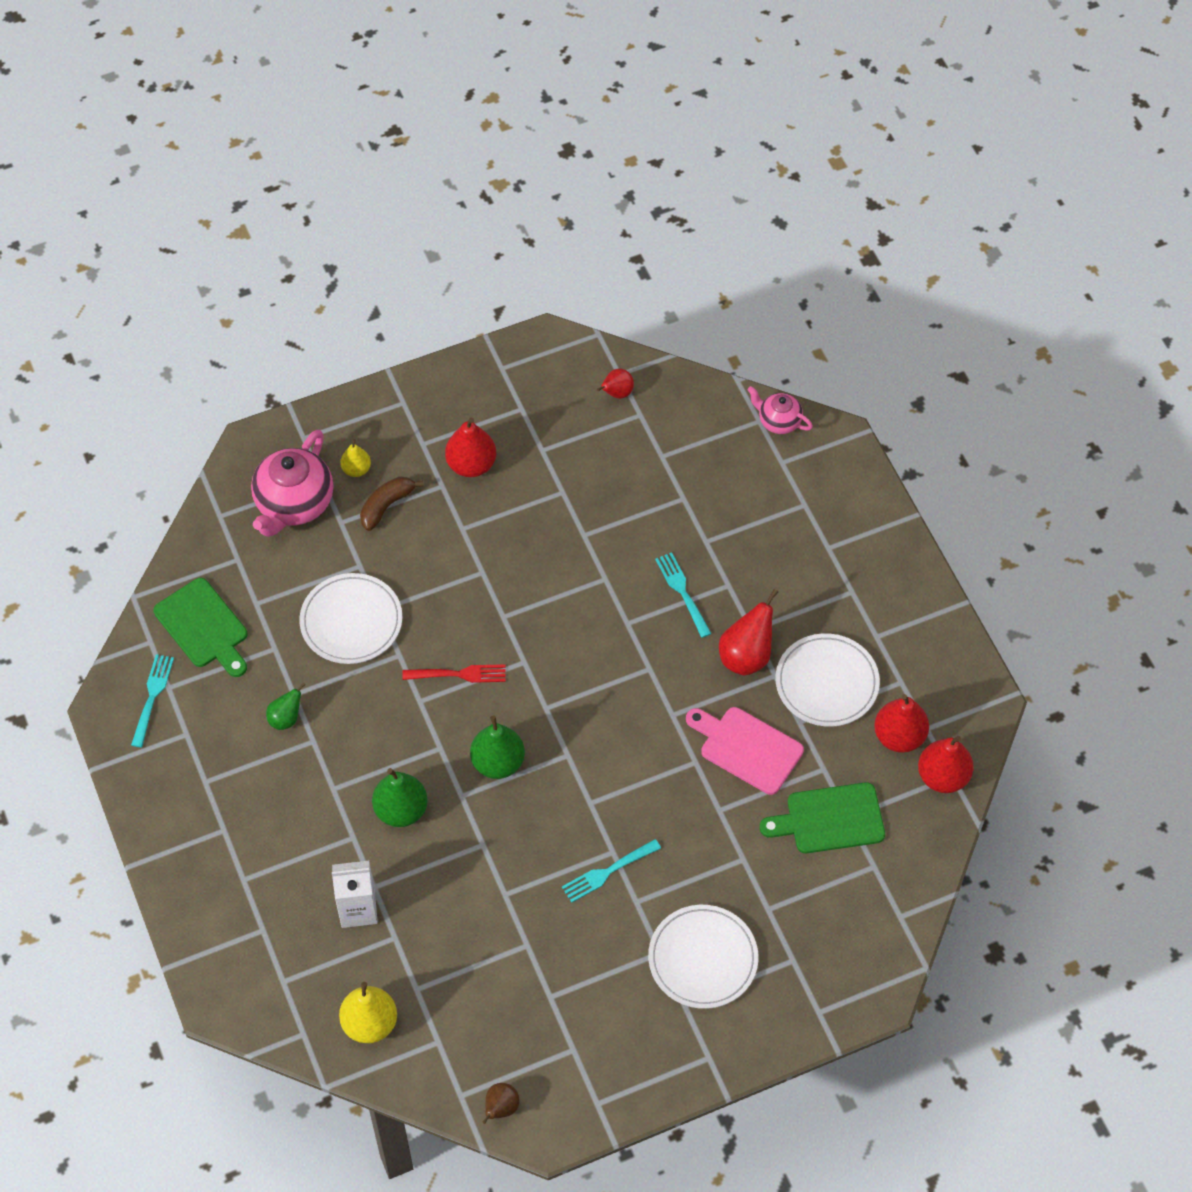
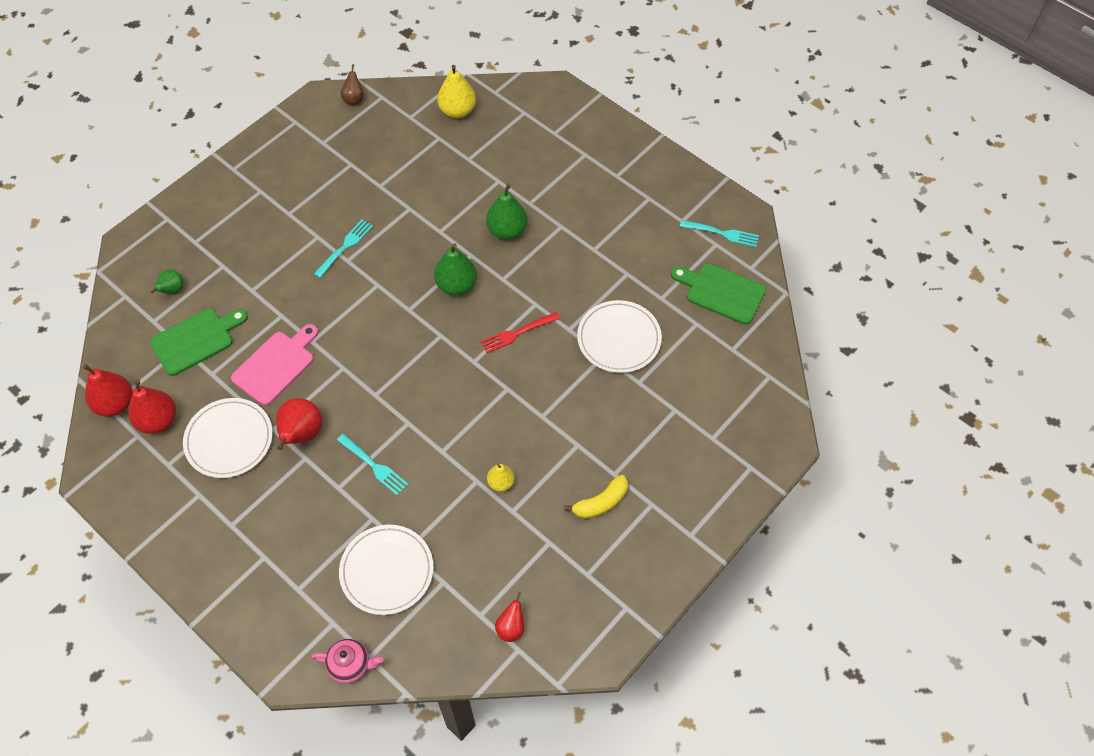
camera: 155 degrees right, 0 degrees up
turquoise fork [131,654,174,747] -> turquoise fork turned 60 degrees counterclockwise [680,220,759,247]
pink teapot [251,429,333,537] -> none
green pear [266,682,306,730] -> green pear moved to [151,270,184,295]
white carton [332,861,378,928] -> none
yellow pear [340,439,371,477] -> yellow pear moved to [487,464,515,492]
brown banana [360,476,424,531] -> none
red pear [445,418,496,477] -> yellow banana [564,475,628,519]
white plate [648,905,758,1009] -> white plate moved to [339,525,434,615]
pink cutting board [686,707,804,795] -> pink cutting board turned 60 degrees counterclockwise [231,324,318,406]

